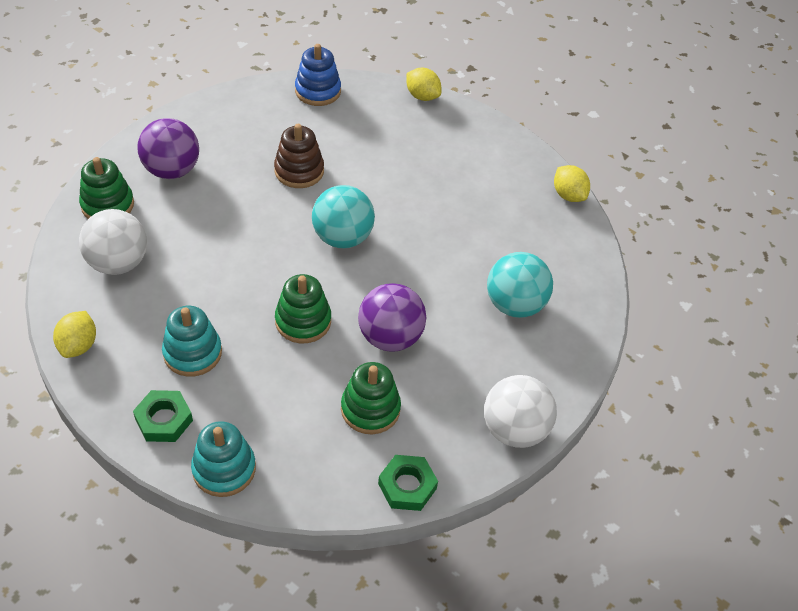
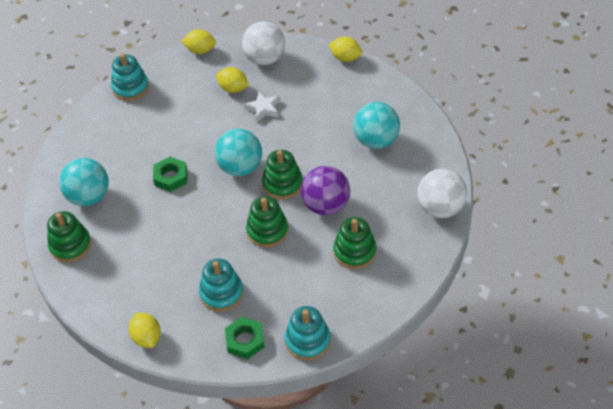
camera: 30 degrees left, 0 degrees up
white ball [79,209,147,275] -> white ball moved to [242,22,285,65]
purple ball [138,118,199,179] -> turquoise ball [59,158,109,206]
brown stacking toy [274,124,324,188] -> none
blue stacking toy [295,44,341,106] -> turquoise stacking toy [111,54,149,101]
green nut [378,455,438,511] -> green nut moved to [153,157,187,192]
none -> yellow lemon [216,67,249,93]
none -> white star [244,91,280,123]
none -> green stacking toy [262,150,303,199]

